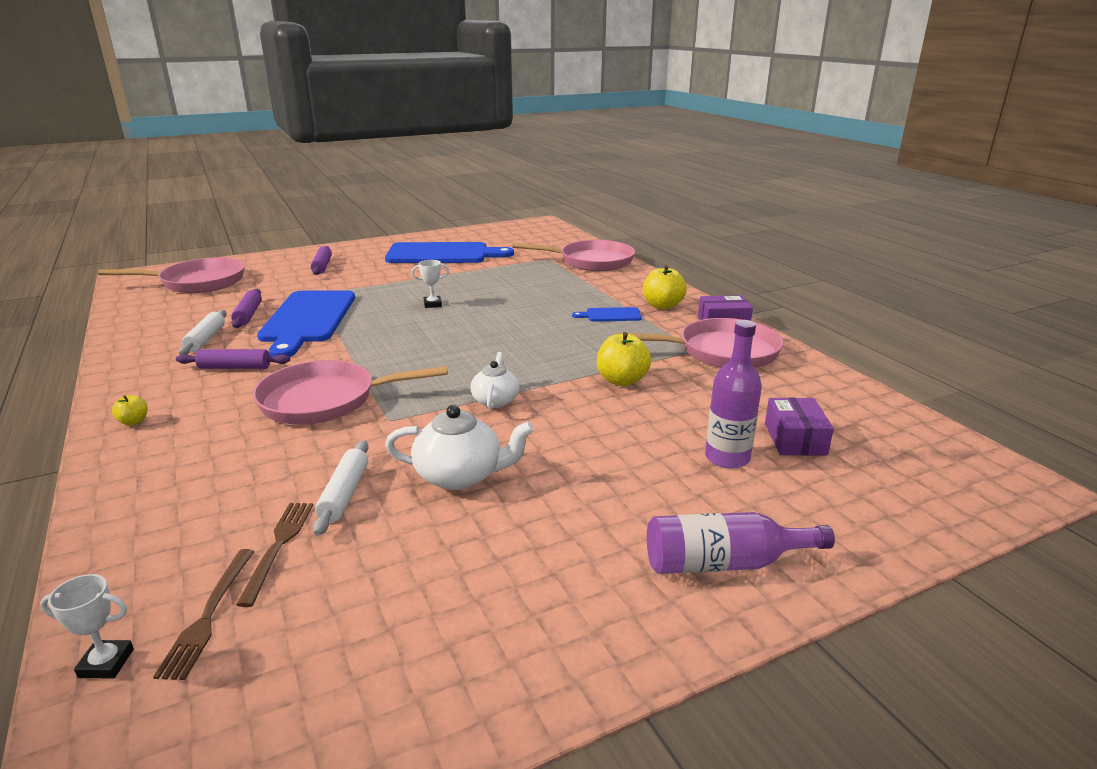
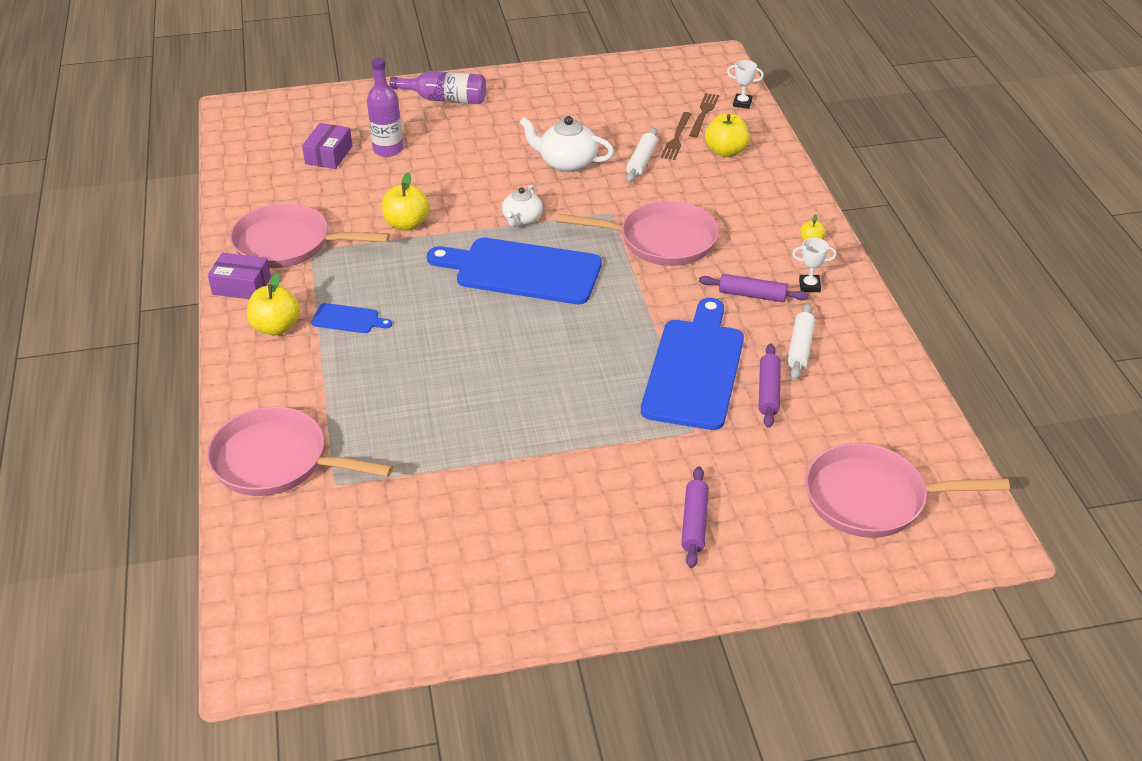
camera: 165 degrees left, 15 degrees up
blue cutting board [385,242,514,263] -> blue cutting board moved to [427,238,602,304]
white trophy [411,260,449,308] -> white trophy moved to [792,238,837,292]
none -> yellow apple [705,113,750,157]

